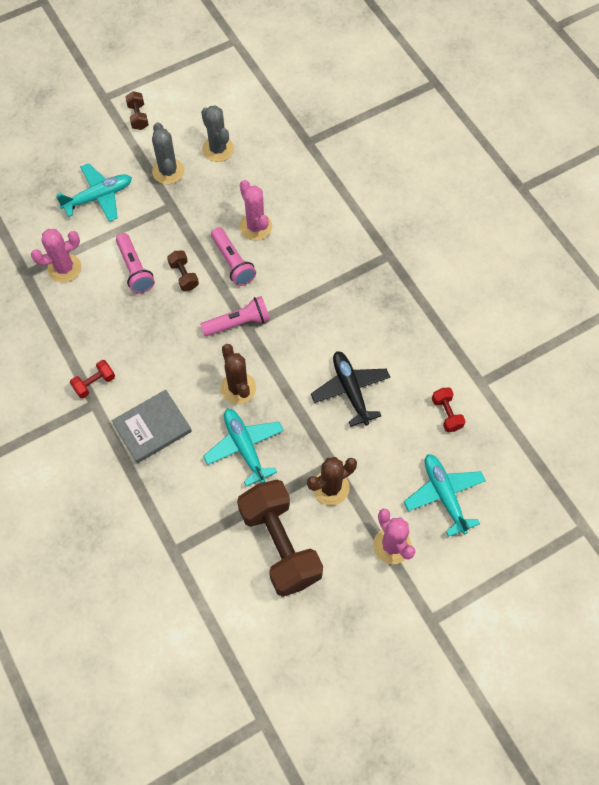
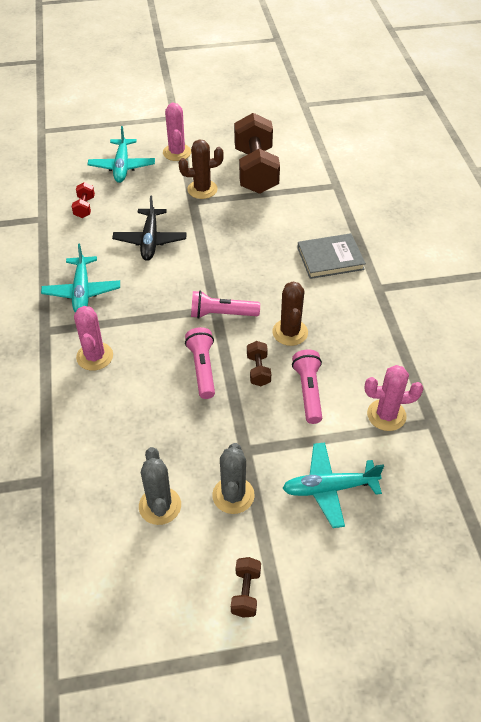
camera: 160 degrees left, 15 degrees down
red dumbbell [70,360,115,398] -> none
turquoise plane [203,409,284,487] -> turquoise plane moved to [41,244,120,313]
brown cactus [221,344,256,404] -> brown cactus moved to [272,282,308,346]
pink cactus [239,180,272,241] -> pink cactus moved to [74,306,113,371]

